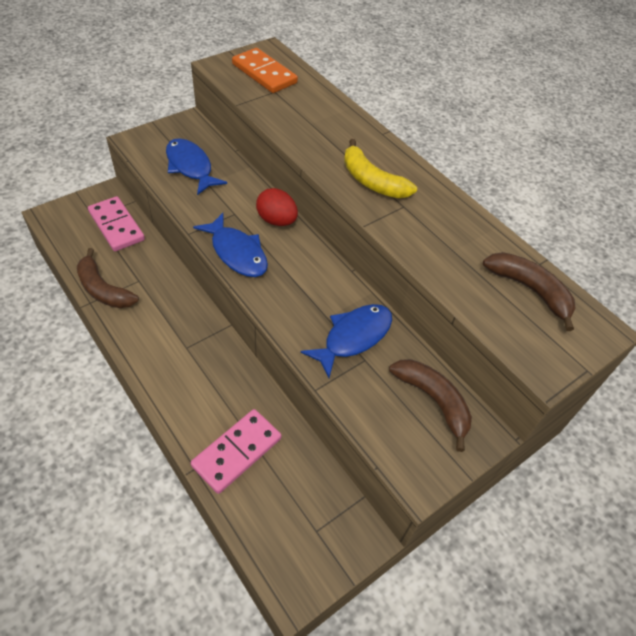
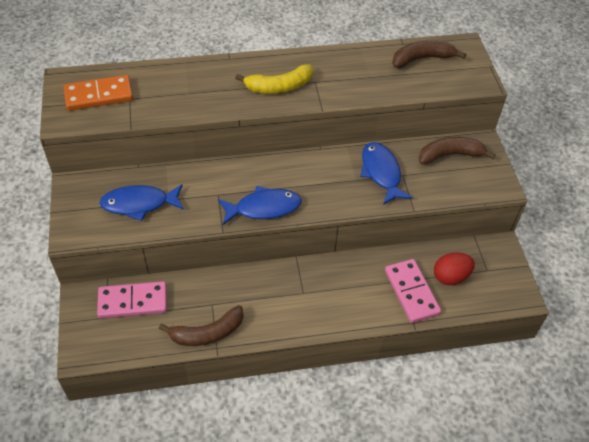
camera: 60 degrees left, 0 degrees up
red egg [256,188,298,226] -> red egg moved to [434,253,475,285]

